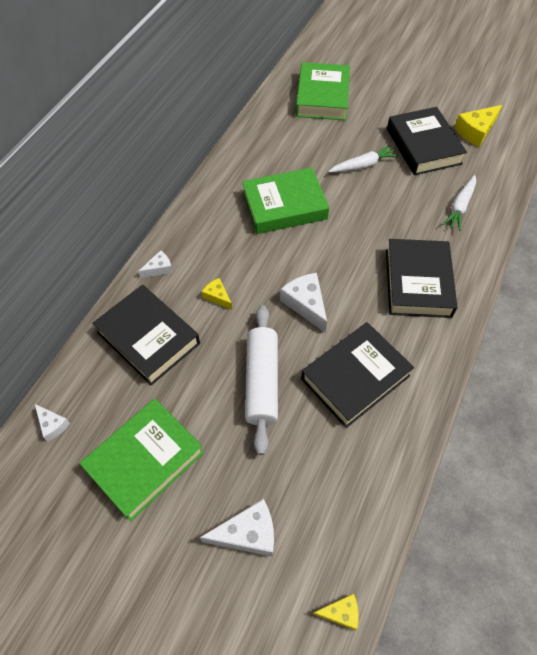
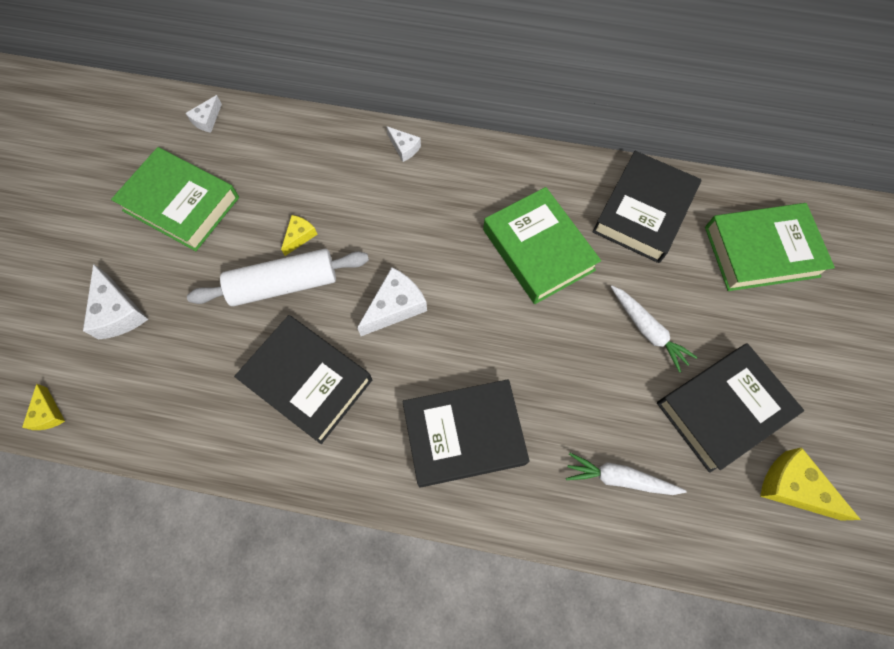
camera: 75 degrees right, 10 degrees up
black book [92,285,200,386] -> black book moved to [592,151,701,263]
yellow cheese [202,278,232,310] -> yellow cheese moved to [281,215,318,256]

